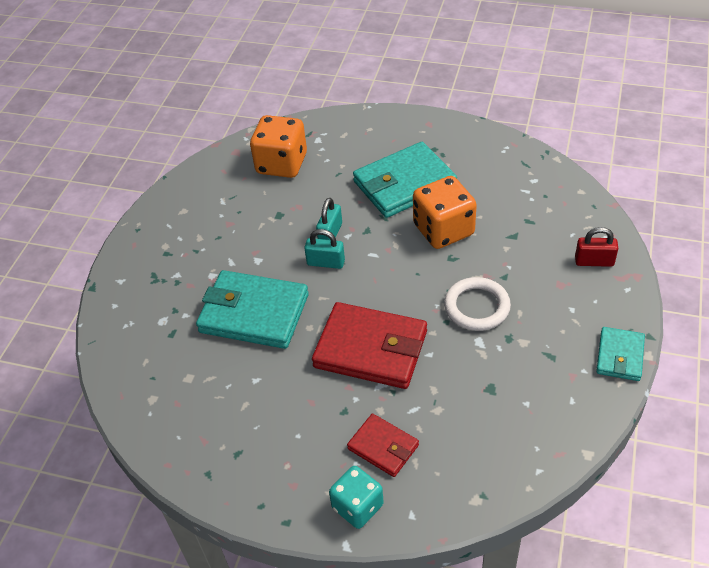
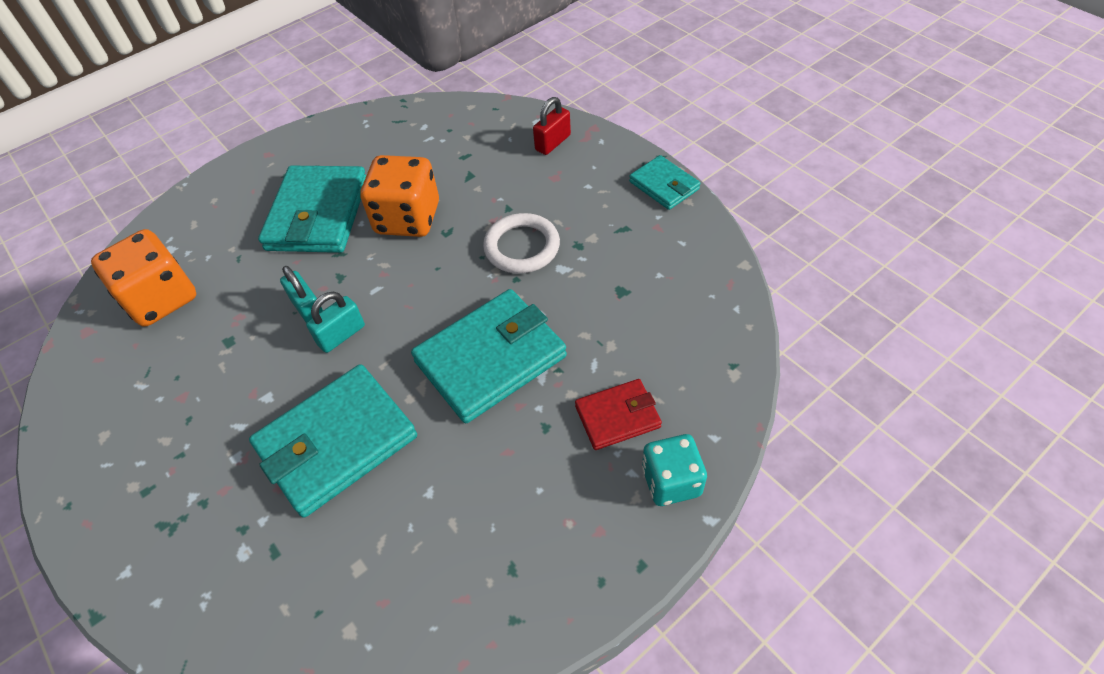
camera: 55 degrees left, 5 degrees up
red wallet [312,302,427,389] -> turquoise wallet [411,289,567,423]

